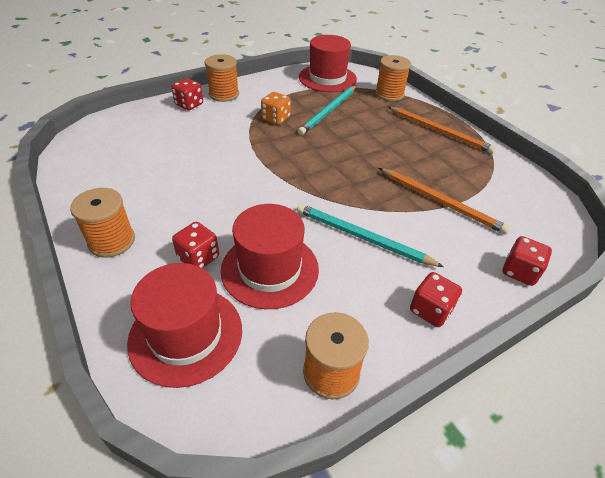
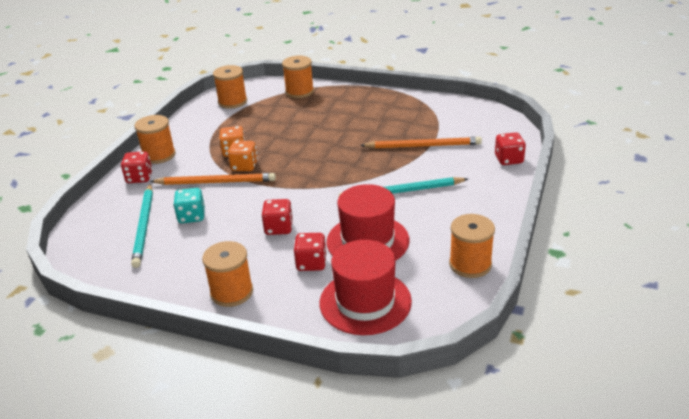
camera: 35 degrees left, 10 degrees down
turquoise pencil [298,85,357,135] -> turquoise pencil moved to [131,184,153,268]
red hat [299,35,357,92] -> orange spool [213,65,247,109]
orange pencil [388,107,496,154] -> orange pencil moved to [150,173,276,185]
red dice [410,272,462,327] -> red dice moved to [262,199,293,235]
none -> turquoise dice [173,188,205,223]
none -> orange dice [228,140,258,171]

